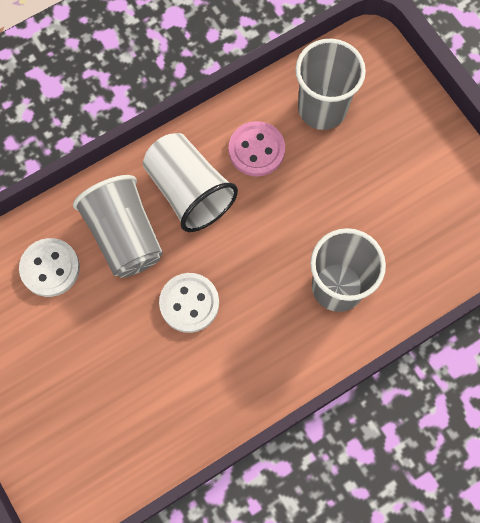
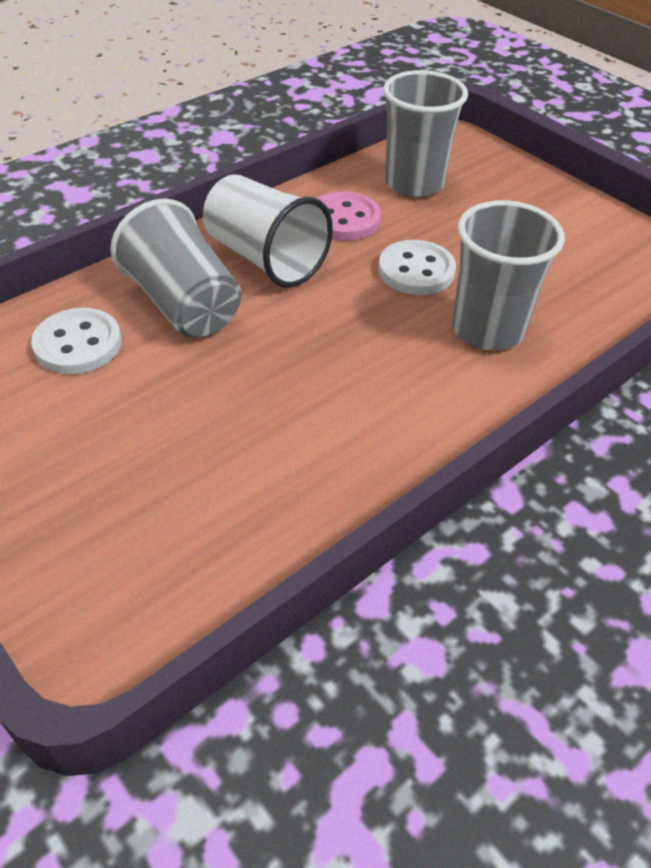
camera: 10 degrees left, 25 degrees down
white button [159,273,219,333] -> white button moved to [378,240,456,295]

